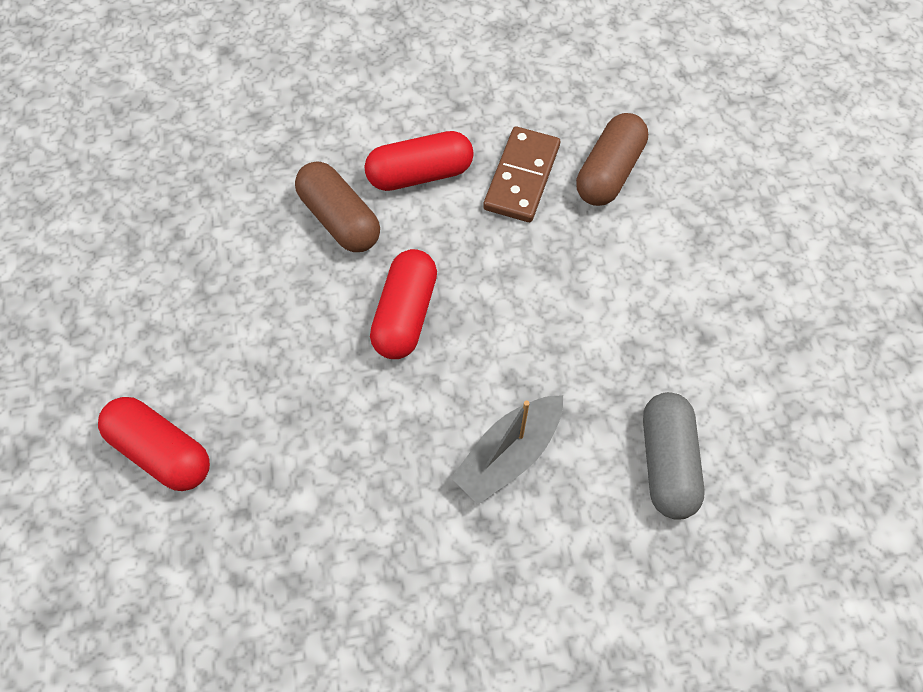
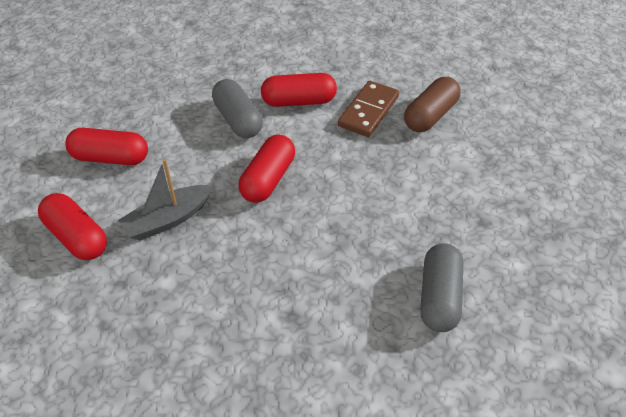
camera: 10 degrees right, 15 degrees down
brown capsule [295,161,380,252] -> grey capsule [212,79,263,138]
grey boat [451,395,563,504] -> grey boat moved to [118,159,213,241]
none -> red capsule [65,128,148,165]

